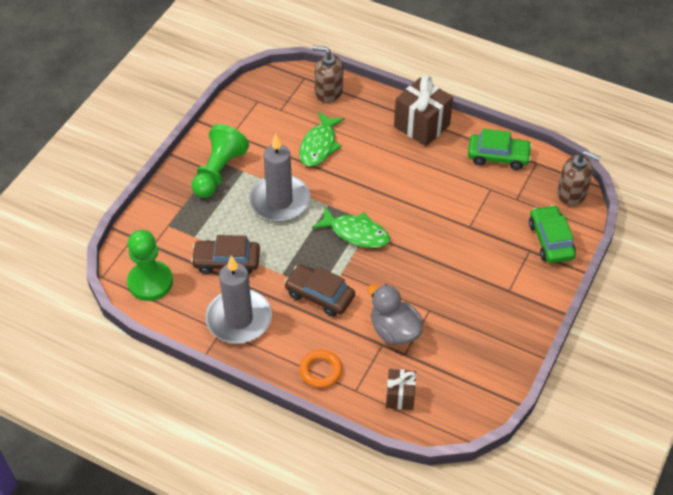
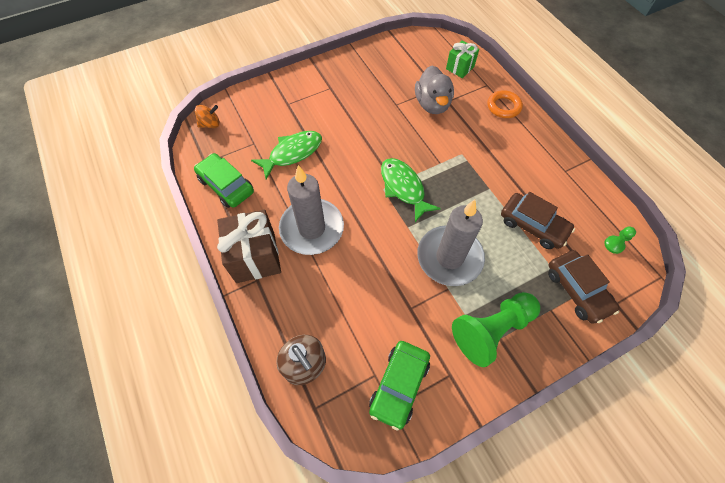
camera: 145 degrees left, 10 degrees up
green pawn [127,230,173,301] -> green pawn [604,227,636,254], size x0.41
grey candle [205,255,272,344] -> grey candle moved to [279,165,344,255]
brown car [284,265,355,317] -> brown car moved to [548,250,620,324]
green fish [299,112,345,167] -> green fish moved to [251,131,322,179]
brown gift [386,369,416,410] -> green gift [446,40,479,78]
green car [529,205,576,263] -> green car moved to [369,341,430,431]
brown soap dispenser [557,151,601,206] -> orange spinning top [195,105,220,128]

